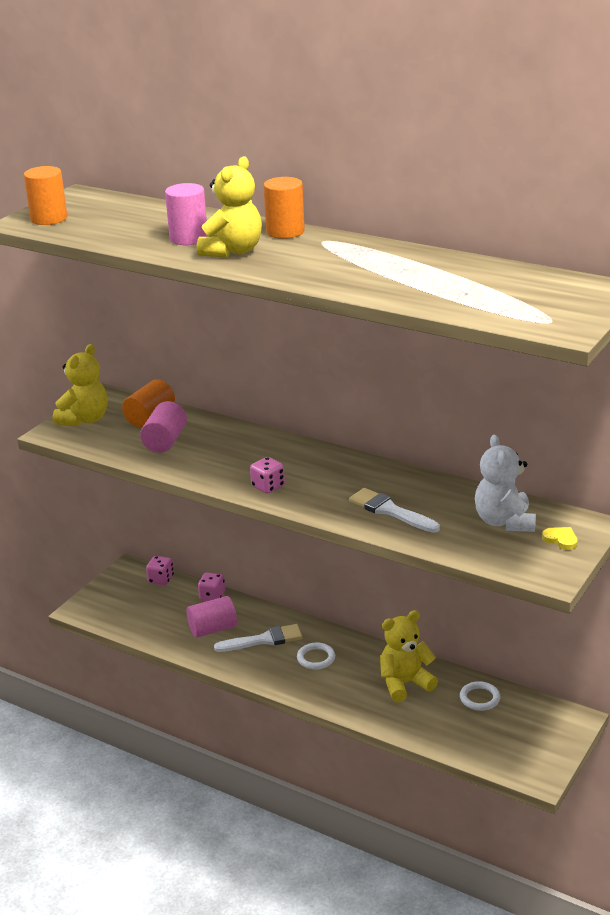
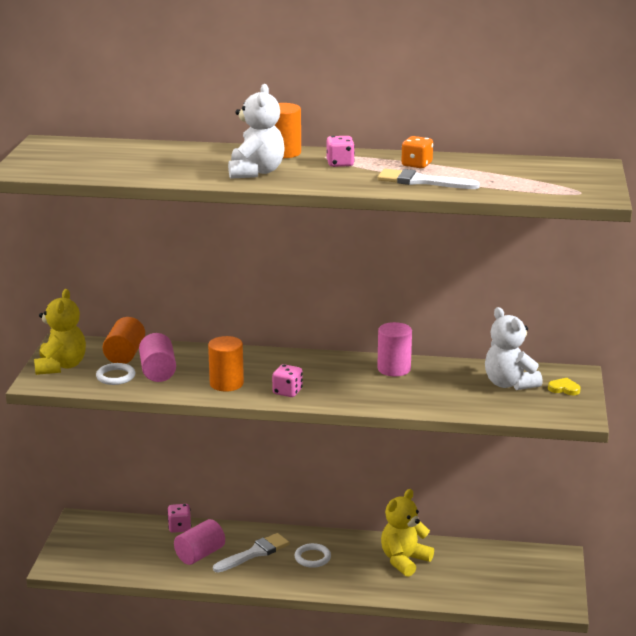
camera: 25 degrees left, 5 degrees down
orange cylinder [24,166,67,225] -> orange cylinder moved to [208,336,244,392]
pink dice [146,556,174,585] -> pink dice moved to [326,136,355,167]
pink cylinder [165,183,208,245] -> pink cylinder moved to [377,322,412,377]
yellow teddy bear [197,156,262,257] -> white teddy bear [228,84,285,179]
white brush [349,488,440,533] -> white brush moved to [377,169,480,189]
white ring [460,681,500,711] -> white ring moved to [96,363,135,385]
none -> orange dice [401,136,433,168]

